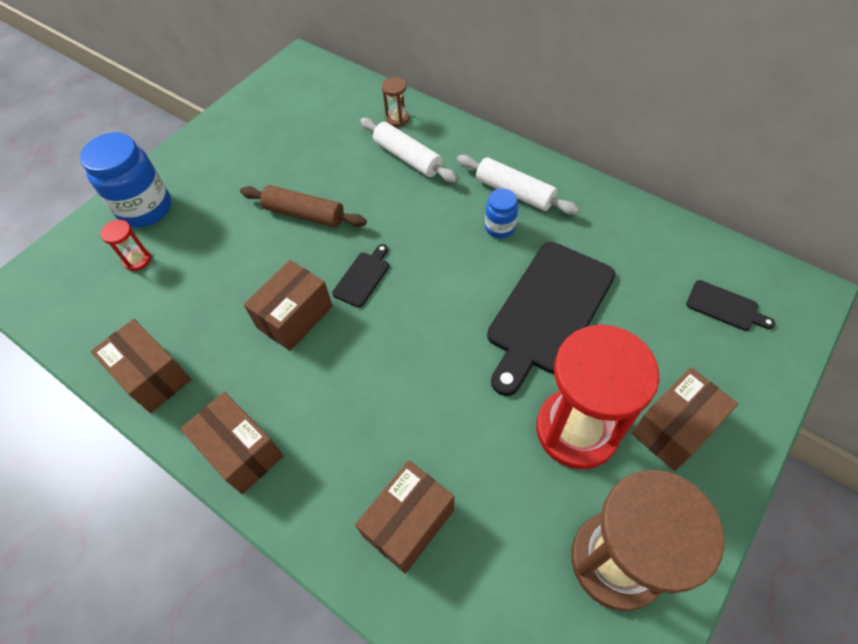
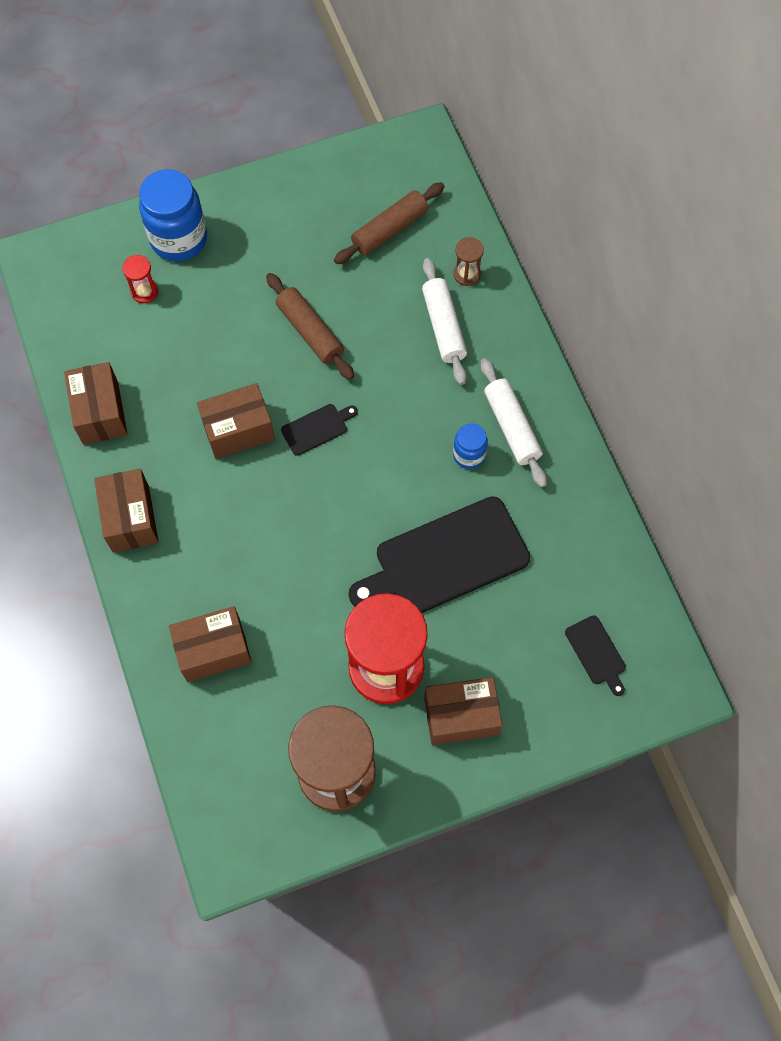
camera: 30 degrees right, 10 degrees up
none -> brown rolling pin [334,182,445,264]

